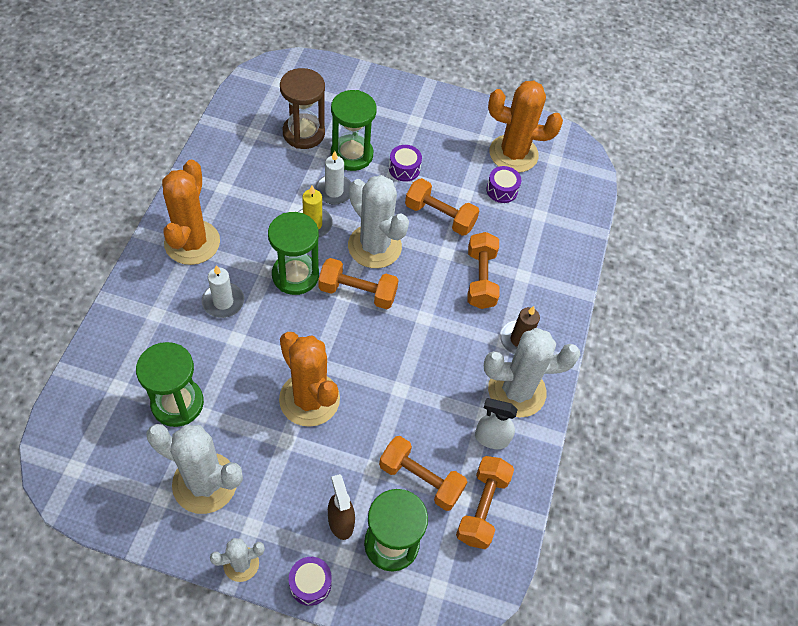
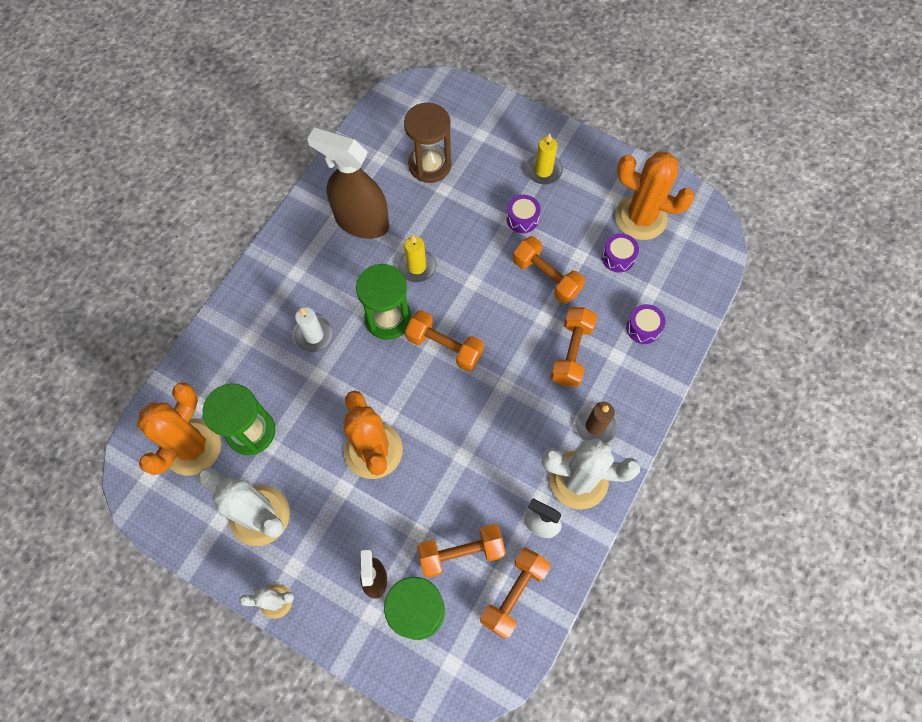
camera: 20 degrees right, 10 degrees up
orange cactus [162,160,220,265] -> orange cactus moved to [137,382,221,476]
purple drum [289,557,332,606] -> purple drum moved to [626,304,666,344]
white candle [315,151,351,205] -> none
green hourglass [331,90,377,171] -> none
white cactus [348,175,409,268] -> none
orange dumbbell [379,436,467,511] -> orange dumbbell turned 60 degrees counterclockwise [417,524,506,578]
none -> brown spray bottle [307,127,389,239]
none -> yellow candle [525,134,563,184]

